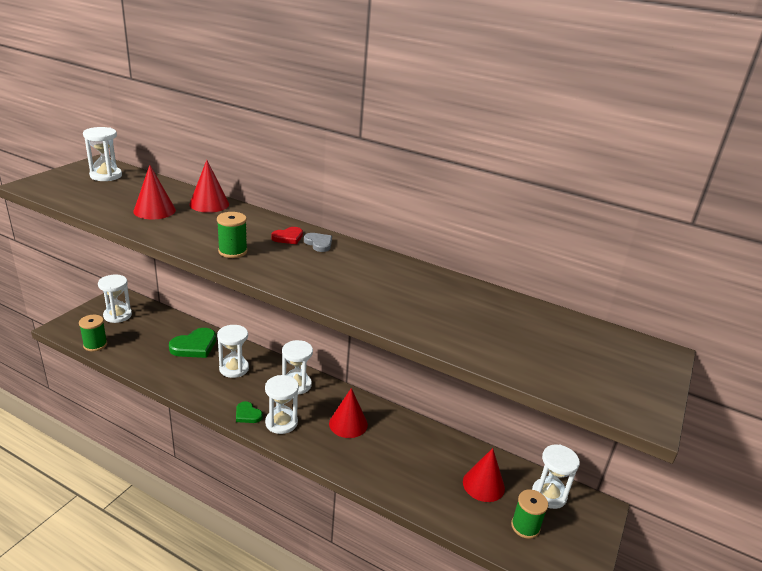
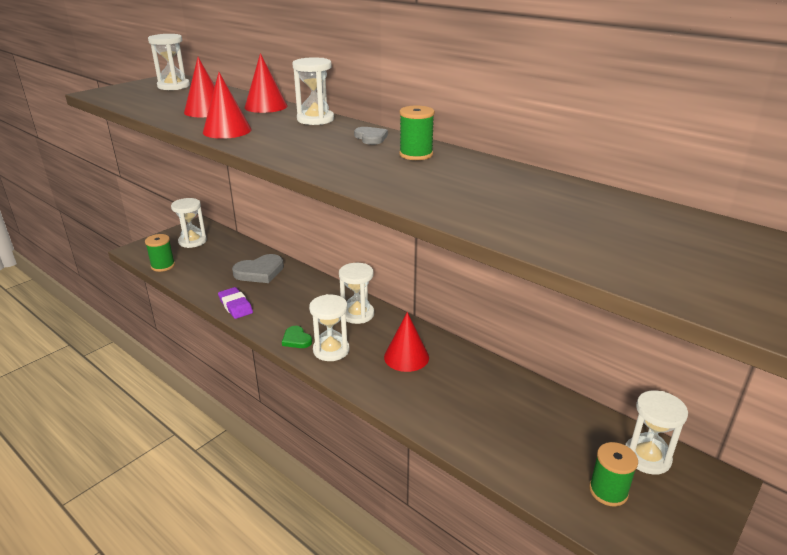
camera: 15 degrees right, 0 degrees up
green heart [169,328,216,358] -> grey heart [232,254,284,283]
green spool [217,212,248,258] -> green spool moved to [399,106,435,160]
white hourglass [217,325,249,378] -> white hourglass moved to [292,57,334,125]
red heart [271,227,303,244] -> none
red cone [463,448,505,502] -> red cone moved to [203,72,252,139]
none -> purple eraser [218,287,253,319]

